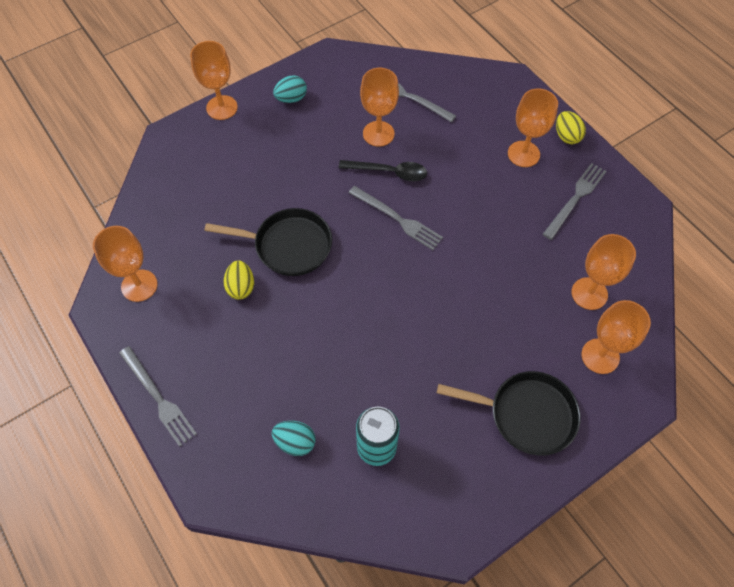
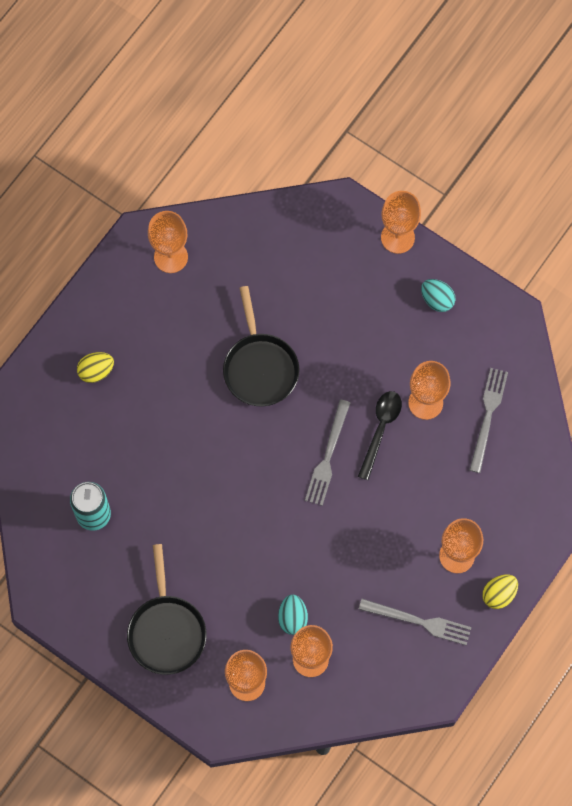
camera: 70 degrees right, 10 degrees up
grey fork [119,346,197,447] -> none
yellow egg [224,260,254,300] -> yellow egg moved to [77,352,114,383]
turquoise egg [272,421,316,456] -> turquoise egg moved to [278,594,308,635]
black spoon [339,160,427,181] -> black spoon turned 150 degrees counterclockwise [358,391,402,480]

